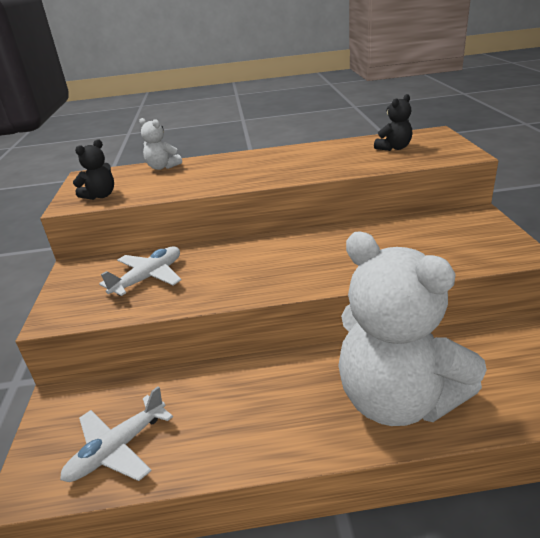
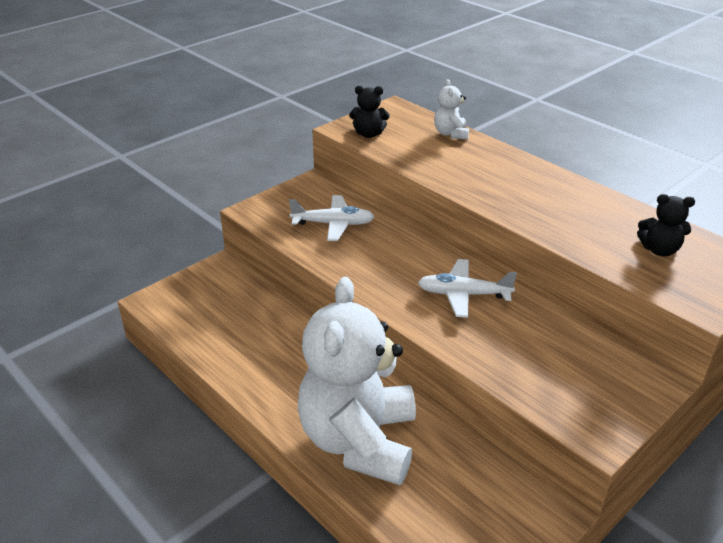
camera: 50 degrees right, 5 degrees up
white plane [60,386,173,482] -> white plane moved to [418,259,517,318]

